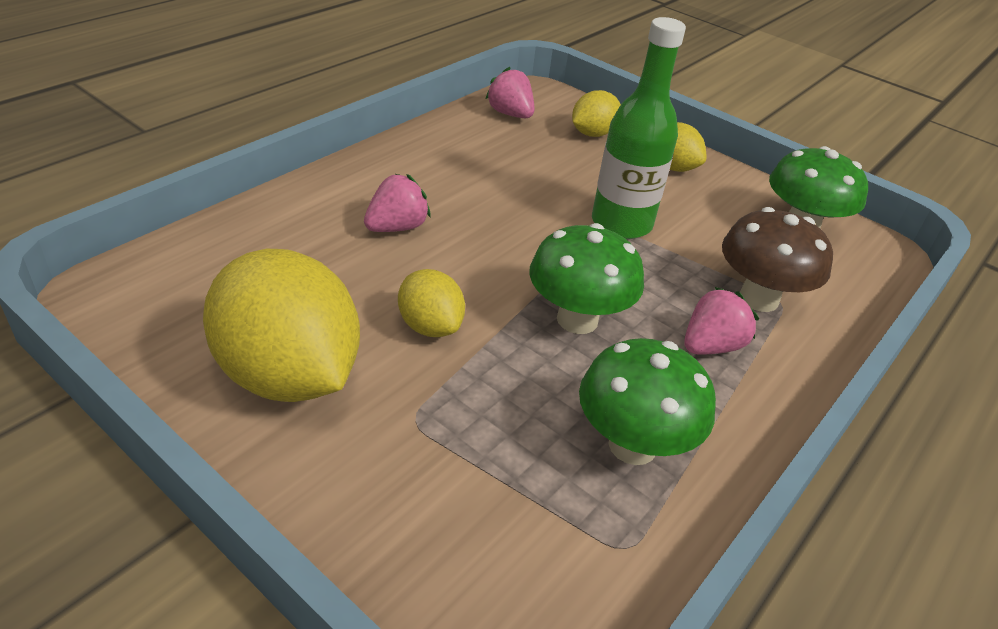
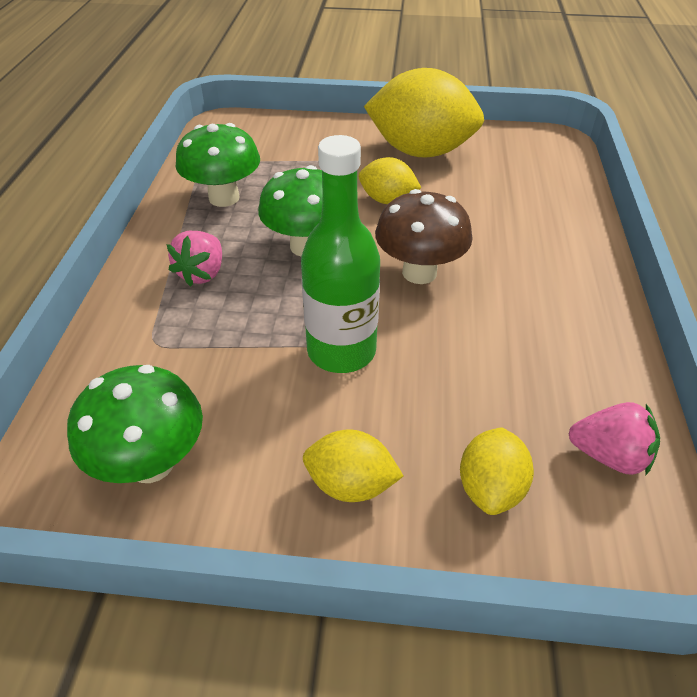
camera: 150 degrees right, 5 degrees up
pink strawberry [364,174,431,232] -> none
brown mushroom [722,207,833,312] -> brown mushroom moved to [375,189,473,284]

